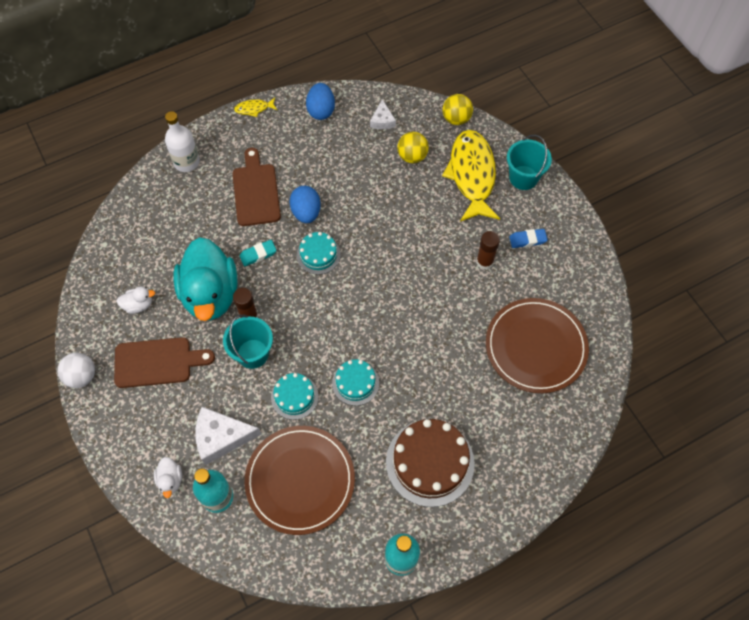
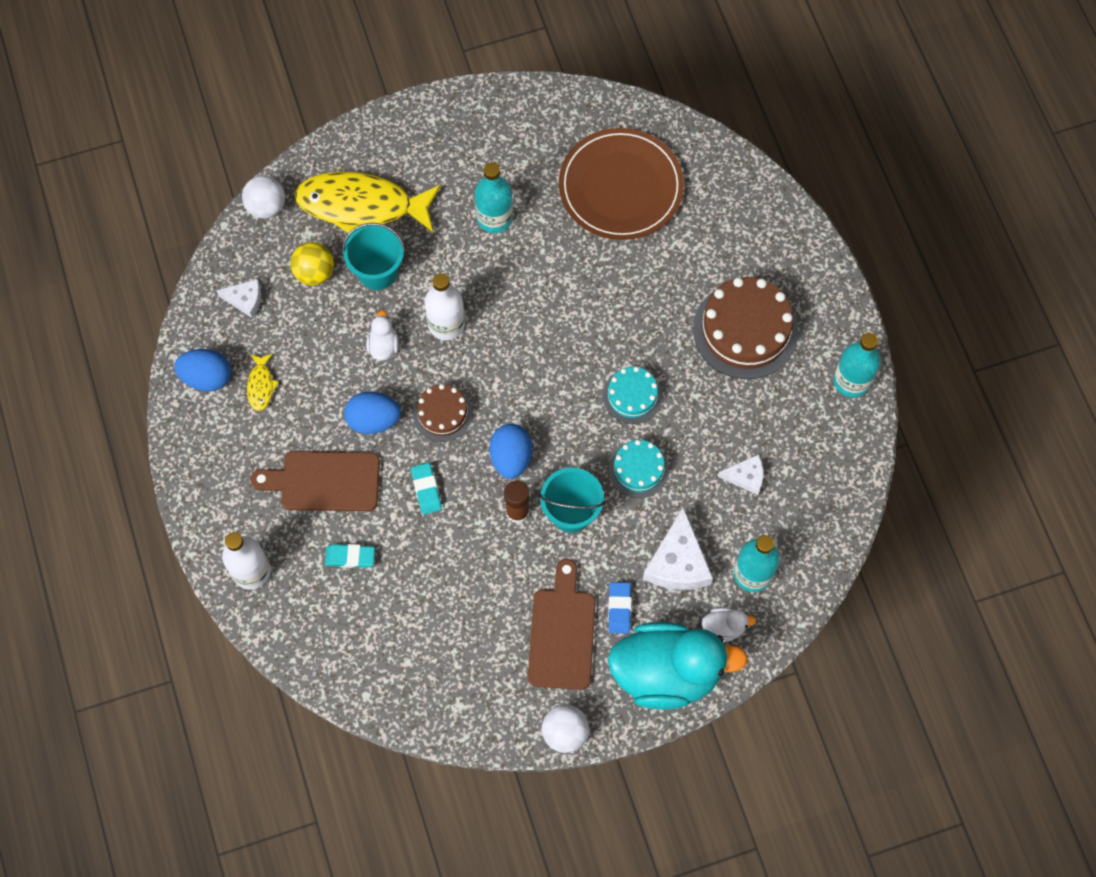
camera: 80 degrees left, 5 degrees up
white duck [116,287,155,314] -> white duck moved to [366,310,399,361]
turquoise duck [173,237,237,321] -> turquoise duck moved to [608,622,748,710]
yellow fish [234,98,277,117] -> yellow fish moved to [247,354,279,411]
brown plate [244,426,355,535] -> white cheese [718,454,763,495]
turquoise cake [297,232,341,275] -> brown cake [413,384,473,442]
yellow ball [442,94,473,125] -> white ball [242,176,285,219]
brown glue stick [476,231,500,270] -> turquoise bottle [475,163,513,233]
turquoise bucket [507,135,552,190] -> turquoise bucket moved to [342,223,405,290]
blue eraser [509,229,548,248] -> blue eraser moved to [608,582,631,634]
none -> turquoise eraser [325,544,375,568]
none -> white bottle [424,273,465,340]
none -> blue egg [490,424,532,479]

